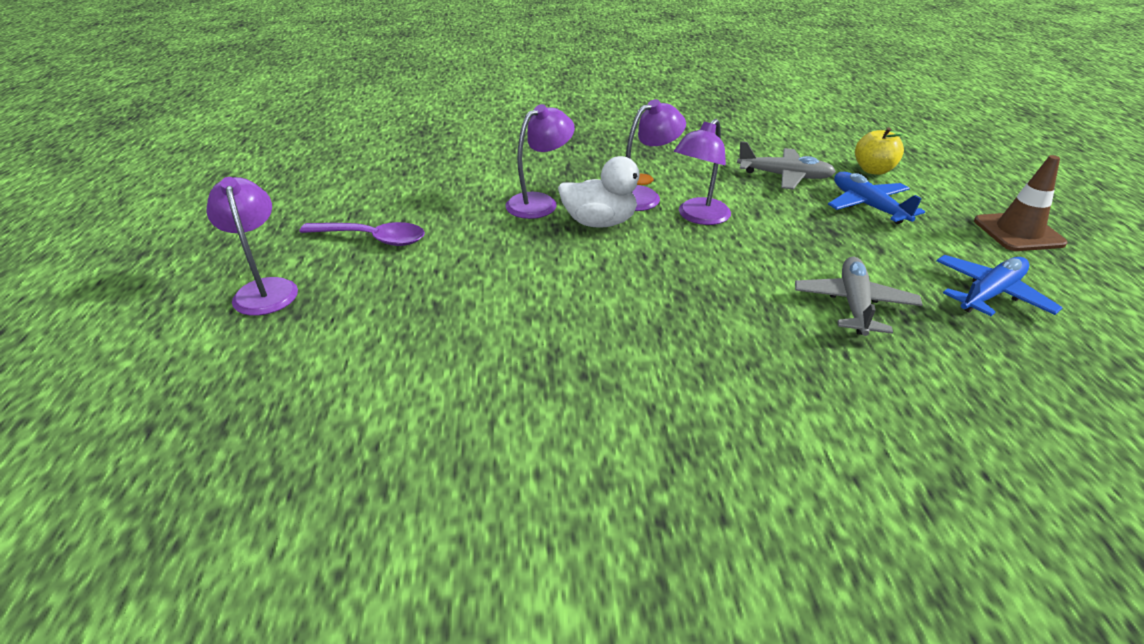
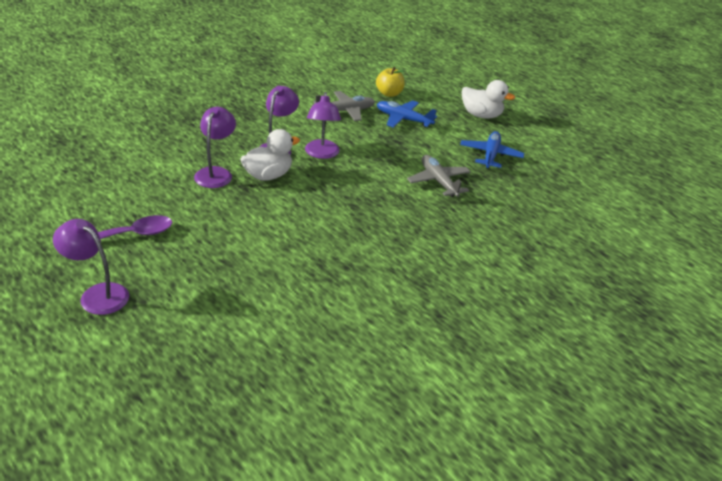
camera: 40 degrees left, 0 degrees up
brown traffic cone [974,155,1067,251] -> white duck [462,80,515,119]

